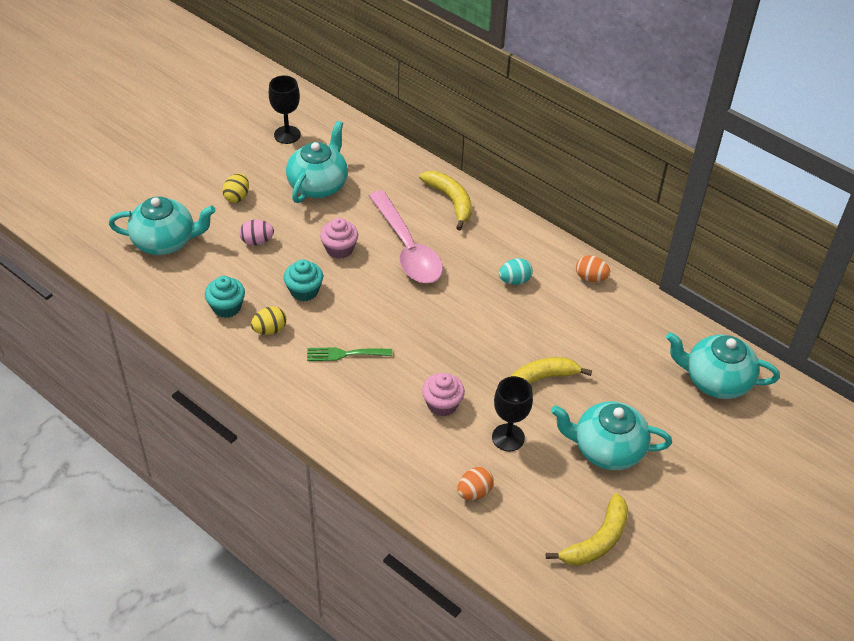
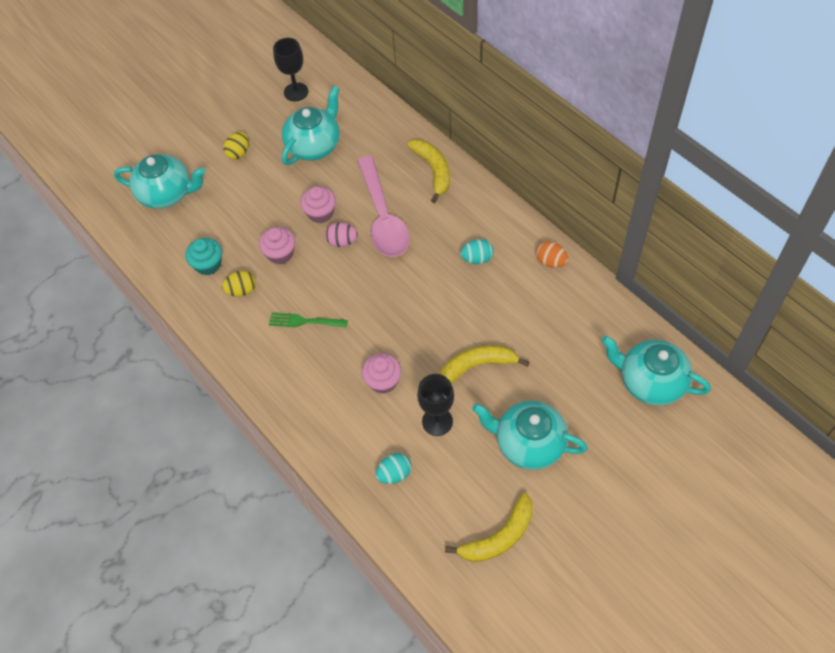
camera: 15 degrees right, 10 degrees up
pink egg [239,219,274,245] -> pink egg moved to [325,222,358,247]
turquoise cupcake [284,260,323,301] -> pink cupcake [259,227,295,264]
orange egg [457,467,494,500] -> turquoise egg [376,453,411,484]

